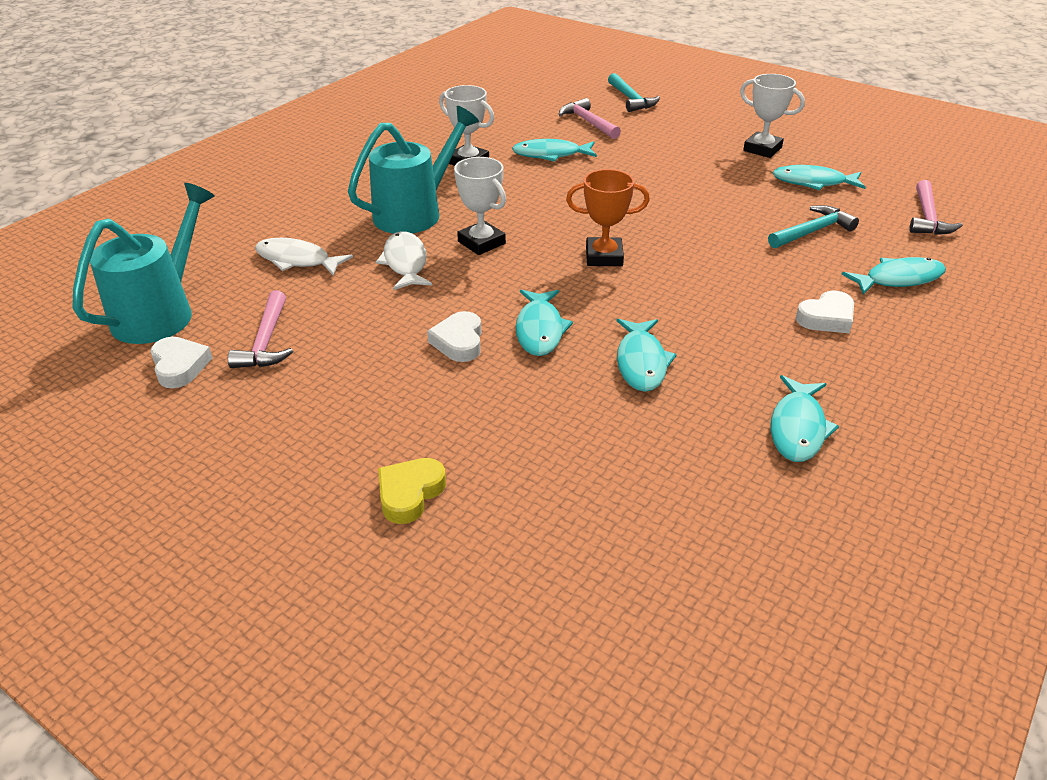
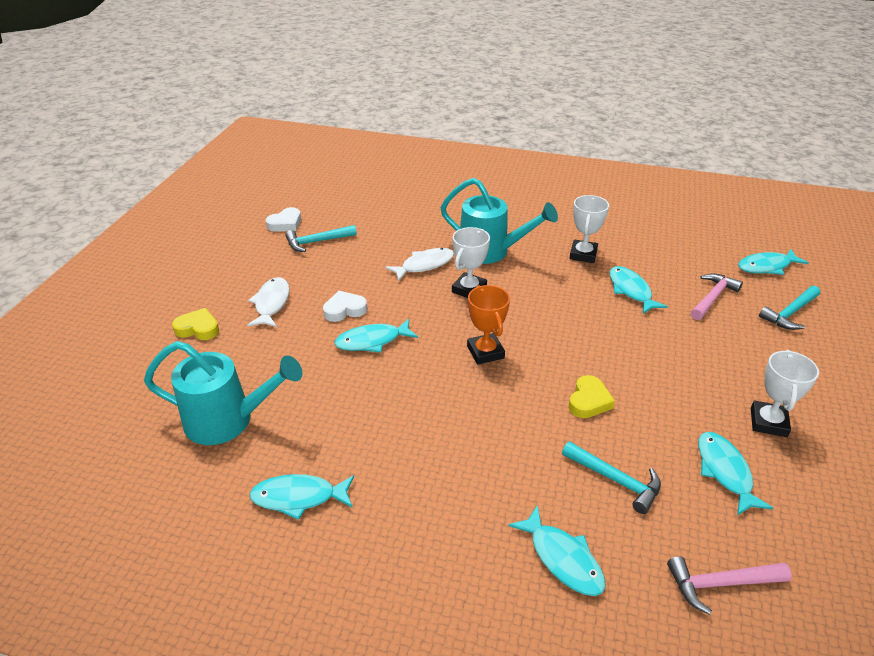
camera: 70 degrees right, 0 degrees up
turquoise watering can [73,183,215,344] -> turquoise watering can moved to [144,341,302,445]
pink hammer [228,290,293,368] -> turquoise hammer [285,225,357,252]
white fish [255,238,353,276] -> white fish moved to [247,277,290,327]
turquoise fish [616,319,677,392] -> turquoise fish moved to [738,249,809,275]
white heart [796,291,854,333] -> none
none -> yellow heart [569,375,615,418]

